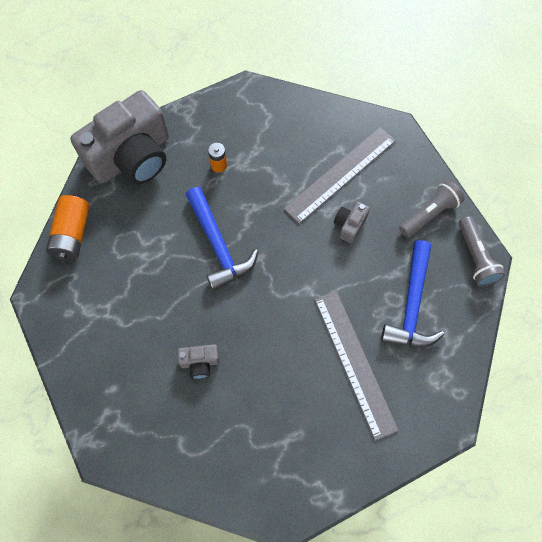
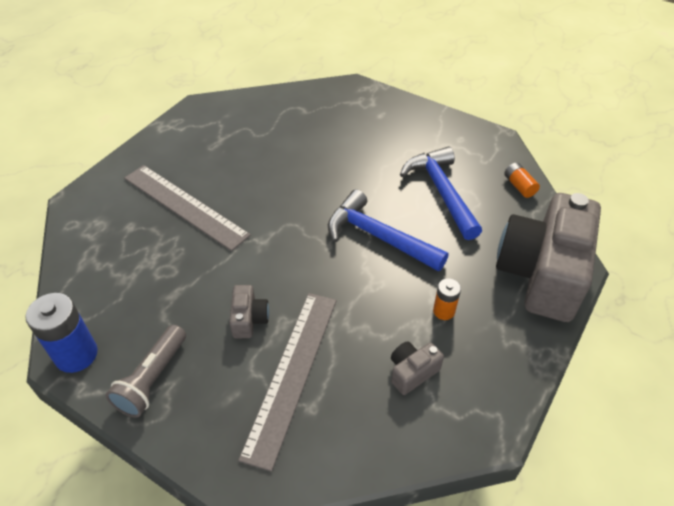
camera: 150 degrees right, 20 degrees down
orange battery [46,195,90,260] -> orange battery [504,162,540,198], size x0.55
grey camera [177,344,220,379] -> grey camera moved to [391,342,444,395]
blue hammer [381,240,444,348] -> blue hammer moved to [400,147,482,240]
grey flashlight [459,216,505,286] -> blue battery [25,293,98,373]

